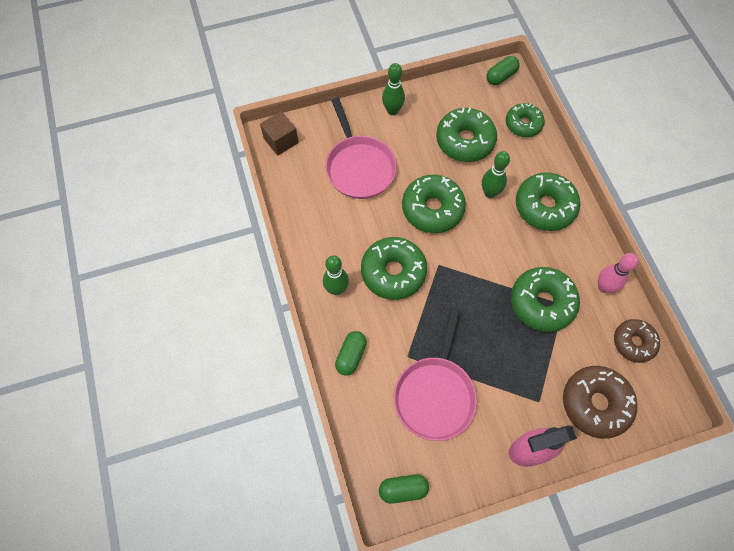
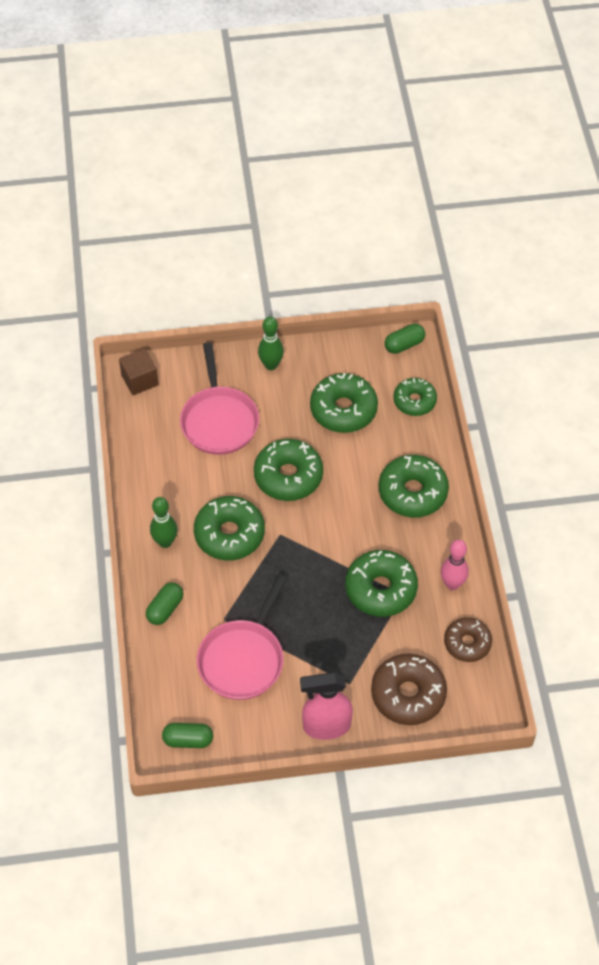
camera: 10 degrees right, 10 degrees down
green bowling pin [482,151,510,198] -> none

